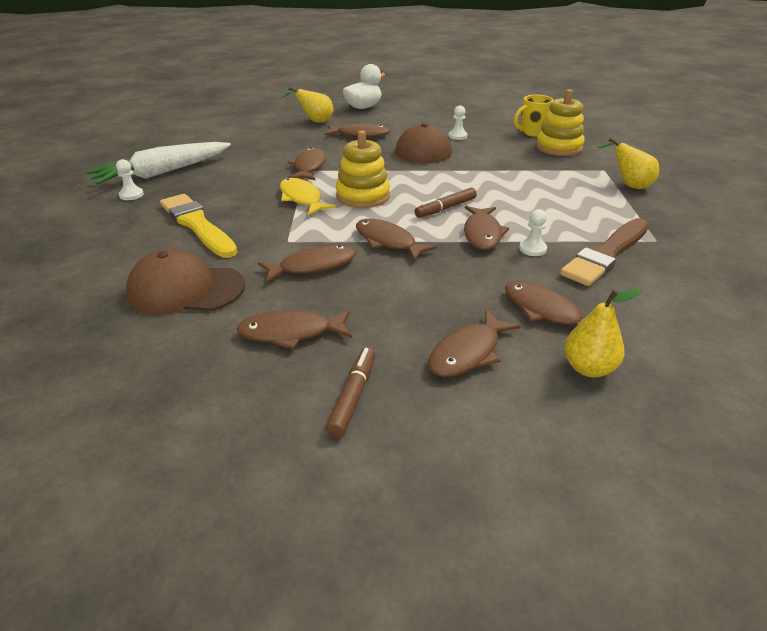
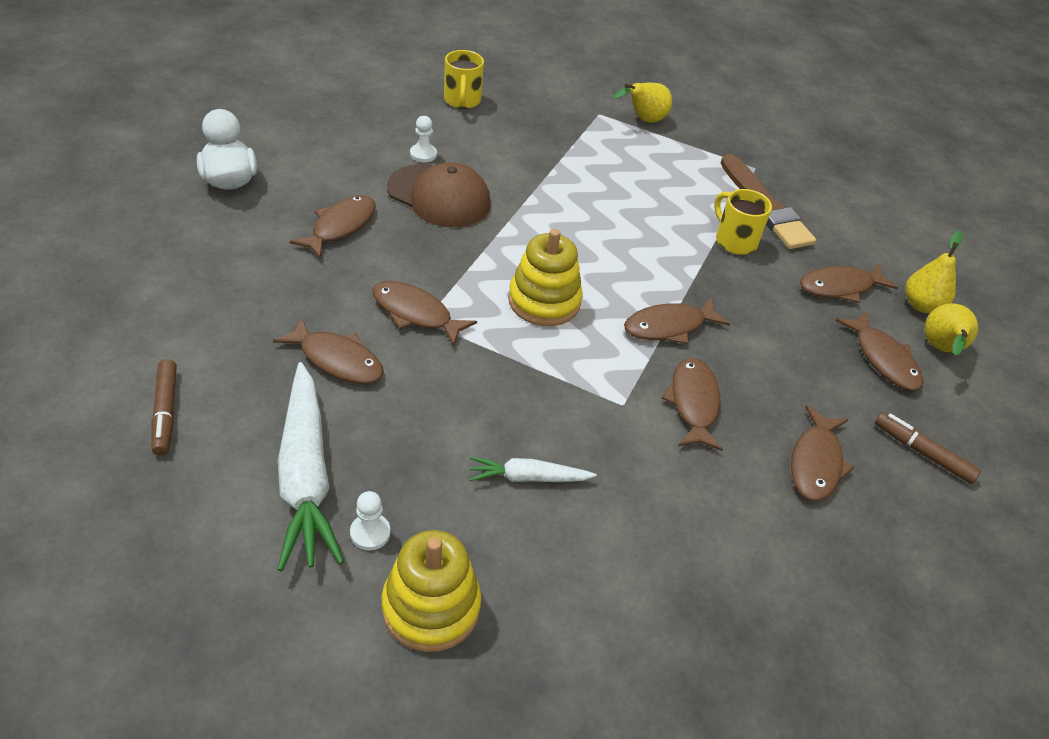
camera: 70 degrees left, 10 degrees up
brown cap [126,249,245,315] -> none
yellow brush [160,194,237,258] -> white carrot [470,457,597,482]
yellow fish [280,178,336,215] -> none
yellow pear [281,87,334,123] -> yellow pear moved to [925,303,978,355]
brown marker [415,188,477,218] -> brown marker moved to [151,359,177,455]
brown fish [464,206,509,250] -> brown fish moved to [273,316,384,384]
white pawn [519,209,547,256] -> yellow mug [714,189,772,255]
yellow stacking toy [536,89,585,156] -> yellow stacking toy moved to [381,530,481,652]

